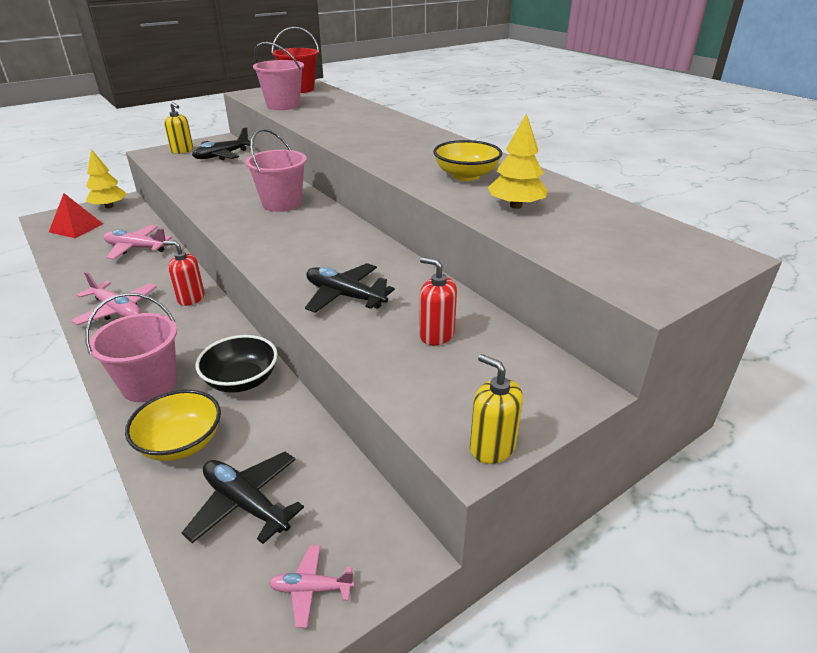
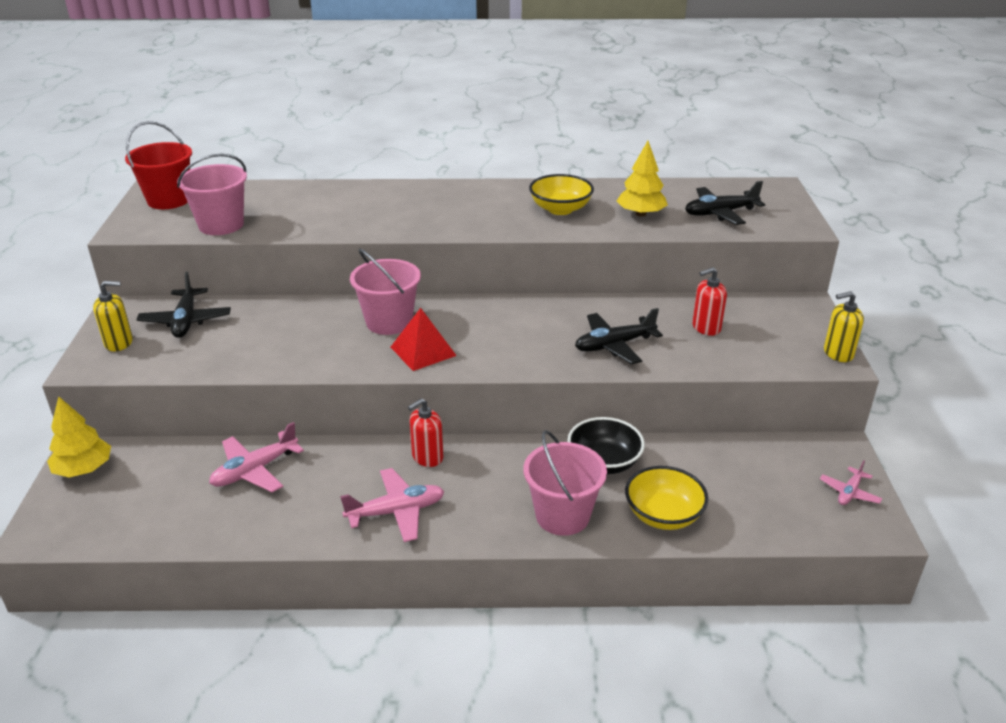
camera: 55 degrees left, 0 degrees up
red pyramid [49,193,103,238] -> red pyramid moved to [391,308,457,371]
black plane [182,452,304,544] -> black plane moved to [685,181,765,225]

